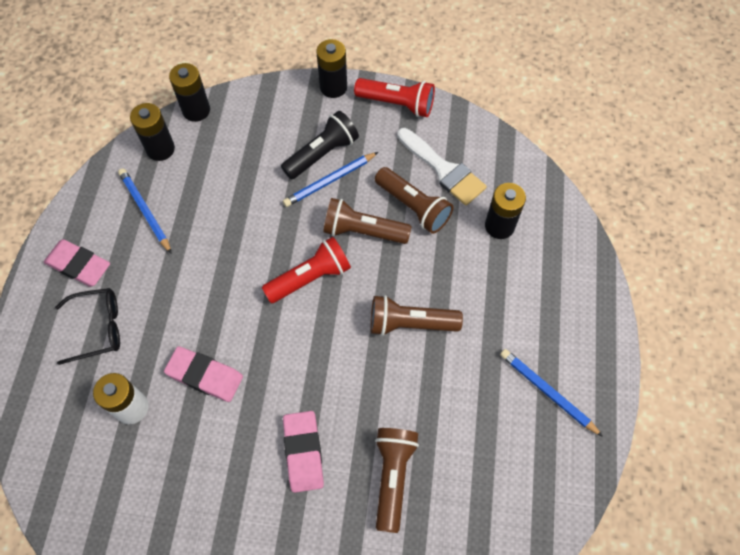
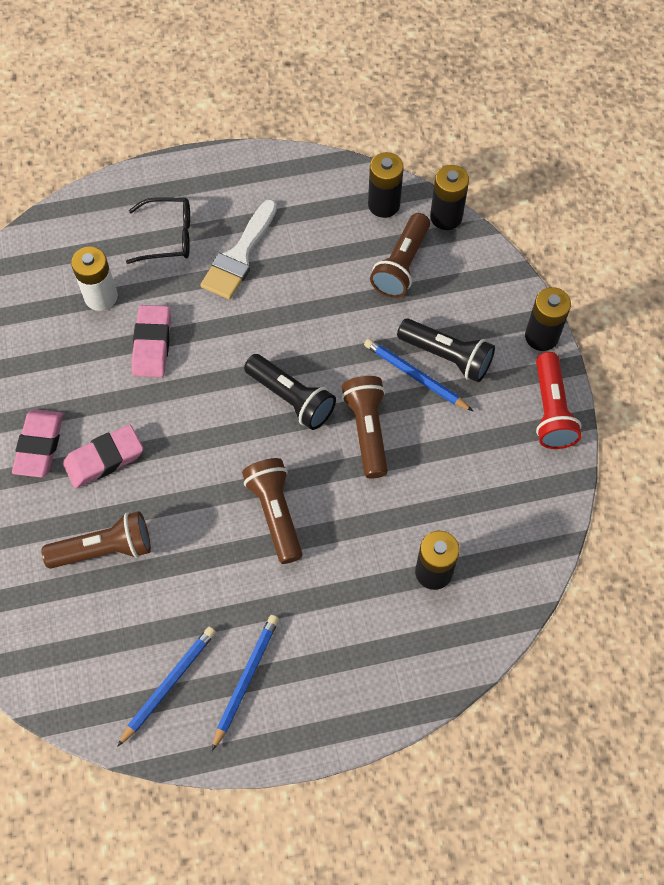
camera: 70 degrees right, 0 degrees up
pink eraser [44,239,110,287] -> pink eraser moved to [12,409,63,477]
black glasses [55,288,120,365] -> black glasses turned 60 degrees counterclockwise [126,197,190,264]
blue pencil [118,168,172,254] -> blue pencil moved to [117,627,216,747]
red flashlight [262,237,351,303] -> black flashlight [244,354,336,430]
brown flashlight [375,167,454,234] -> brown flashlight moved to [370,213,430,298]
white brush [397,128,487,206] -> white brush moved to [200,199,277,300]

